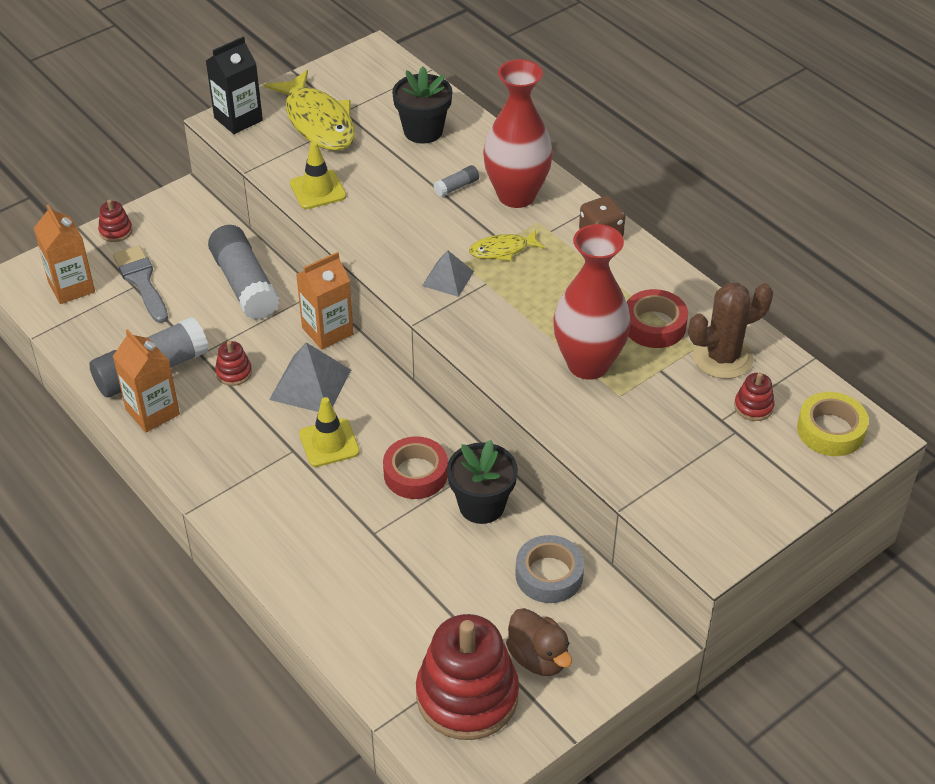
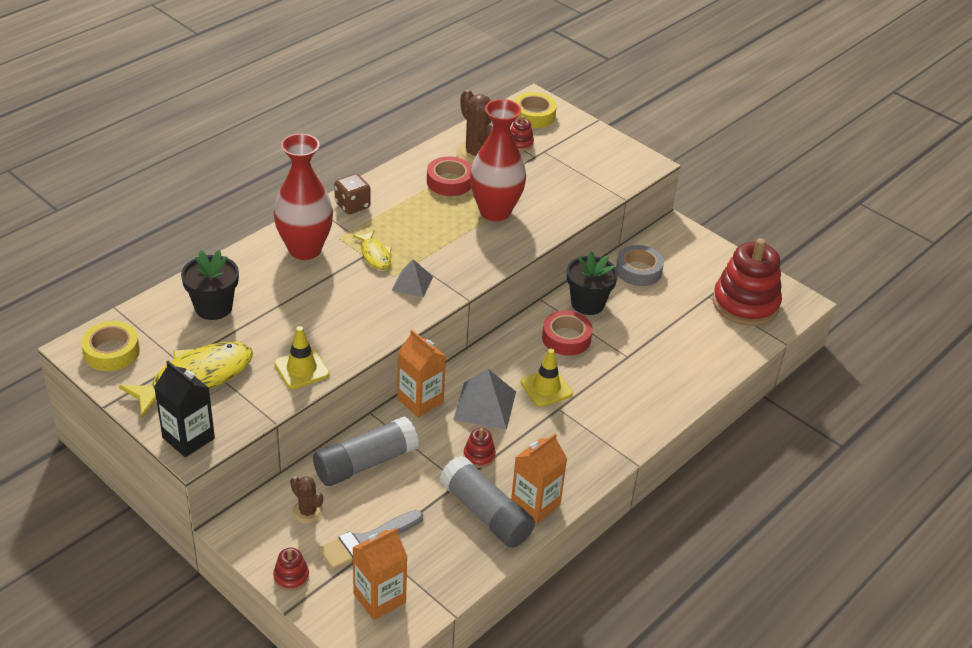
camera: 100 degrees left, 5 degrees down
grey glue stick [434,165,479,197] -> none
brown duck [506,608,572,676] -> none
none -> yellow tape [81,321,140,371]
none -> brown cactus [290,476,323,524]

